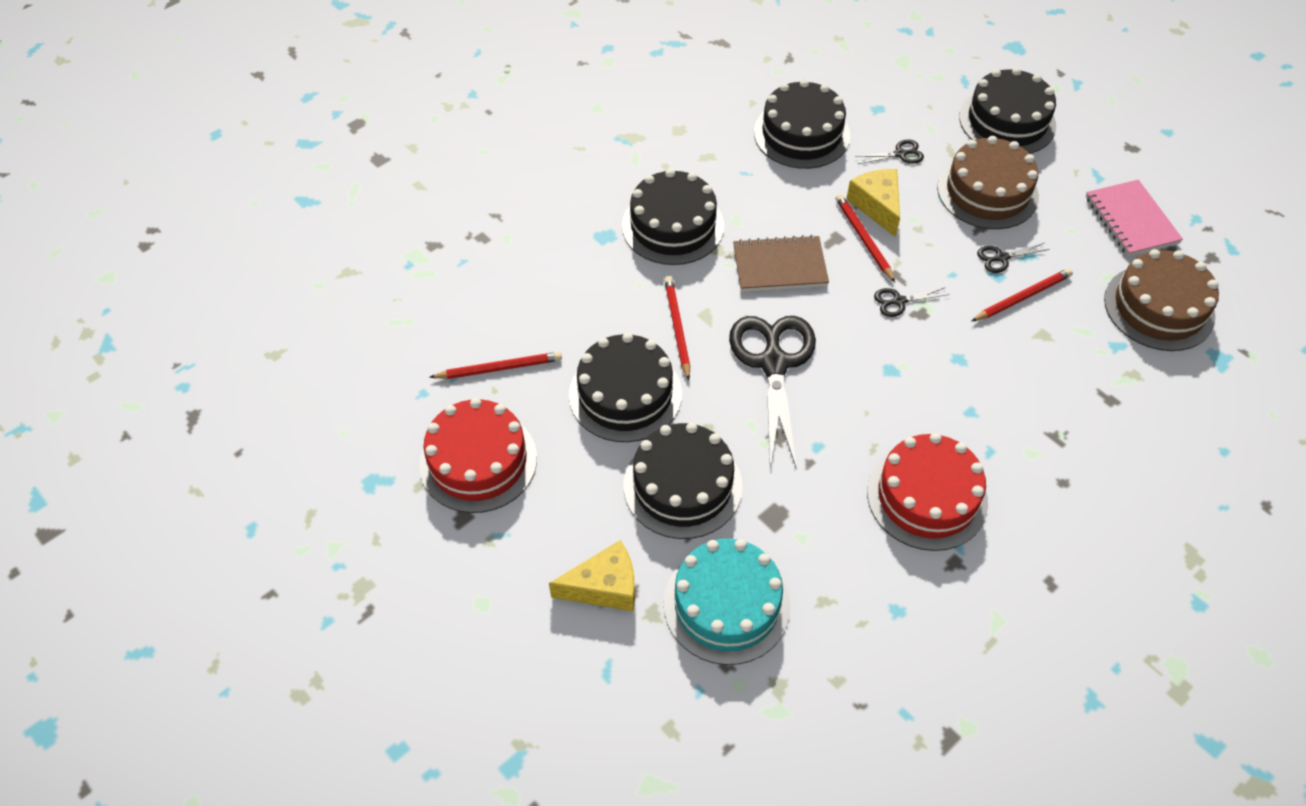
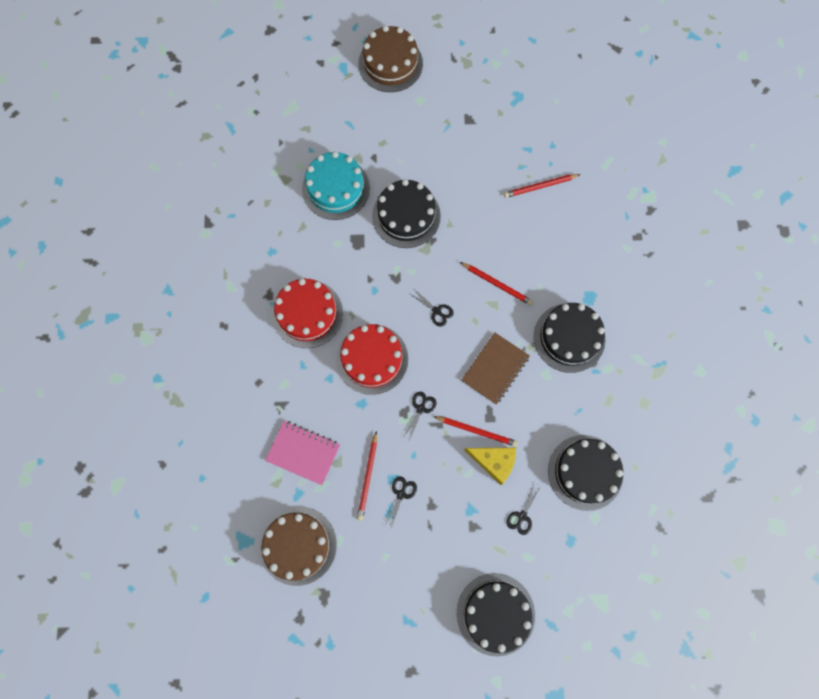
camera: 130 degrees right, 20 degrees up
red cake [419,398,537,513] -> red cake moved to [336,324,408,395]
red pencil [429,352,562,379] -> red pencil turned 45 degrees clockwise [504,174,581,198]
yellow cheese [549,540,635,612] -> none
black cake [569,333,682,442] -> none
black scissors [729,316,816,469] -> black scissors [410,289,454,327], size x0.43
brown cake [937,136,1039,229] -> brown cake moved to [358,25,423,92]
pink notebook [1086,180,1183,256] -> pink notebook moved to [265,421,340,485]

